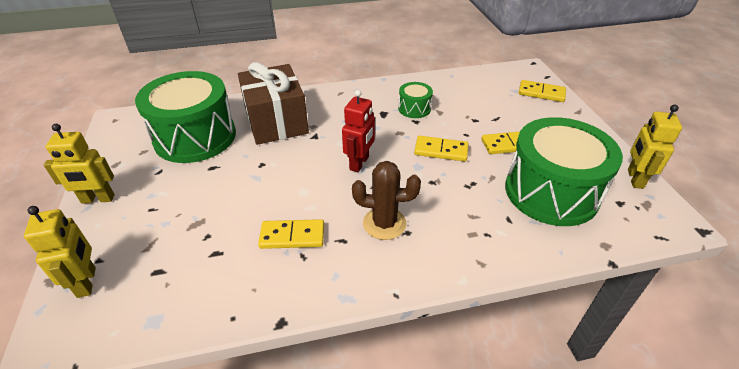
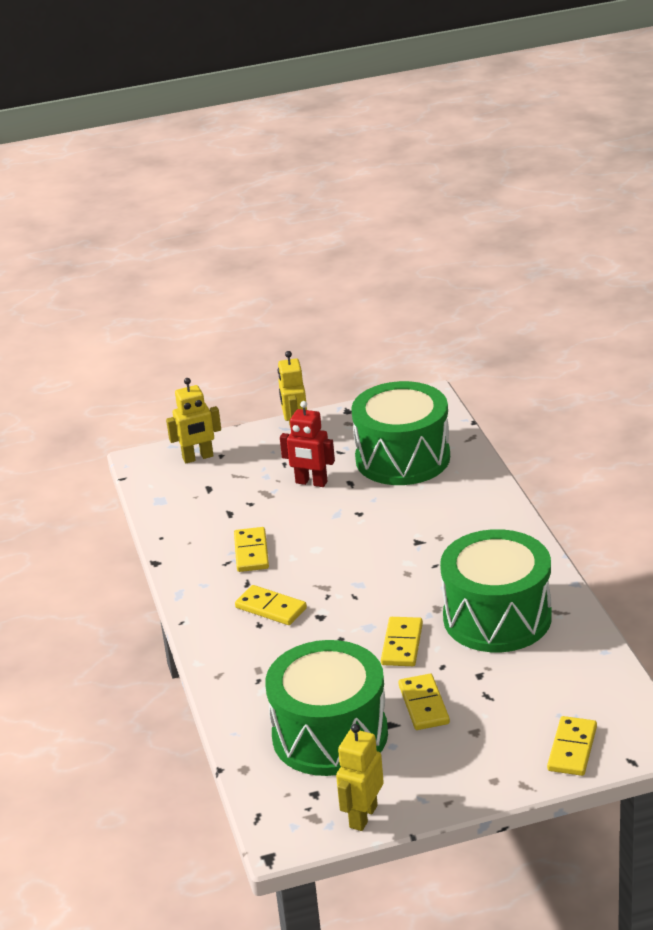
camera: 90 degrees right, 10 degrees down
brown gift [238,62,309,145] -> none
red robot [342,90,375,172] -> red robot moved to [280,401,335,487]
brown cactus [352,161,421,240] -> yellow domino [235,585,307,625]
green drum [398,82,433,118] -> green drum [440,529,552,652], size x2.26
yellow robot [628,105,682,189] -> yellow robot turned 75 degrees counterclockwise [336,724,384,831]

